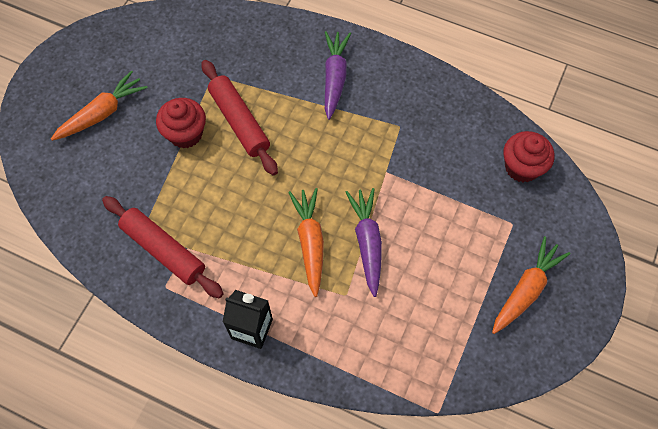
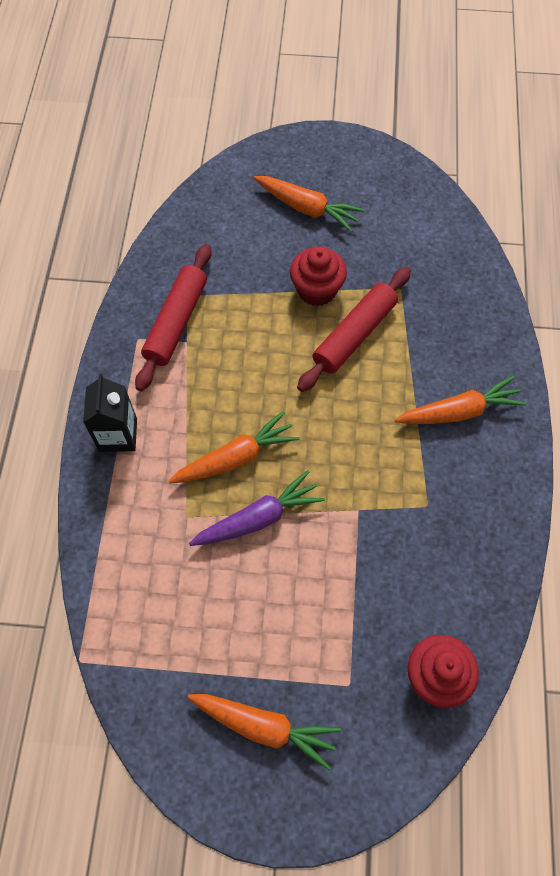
camera: 70 degrees right, 0 degrees up
purple carrot [325,31,351,120] -> orange carrot [395,376,527,424]

